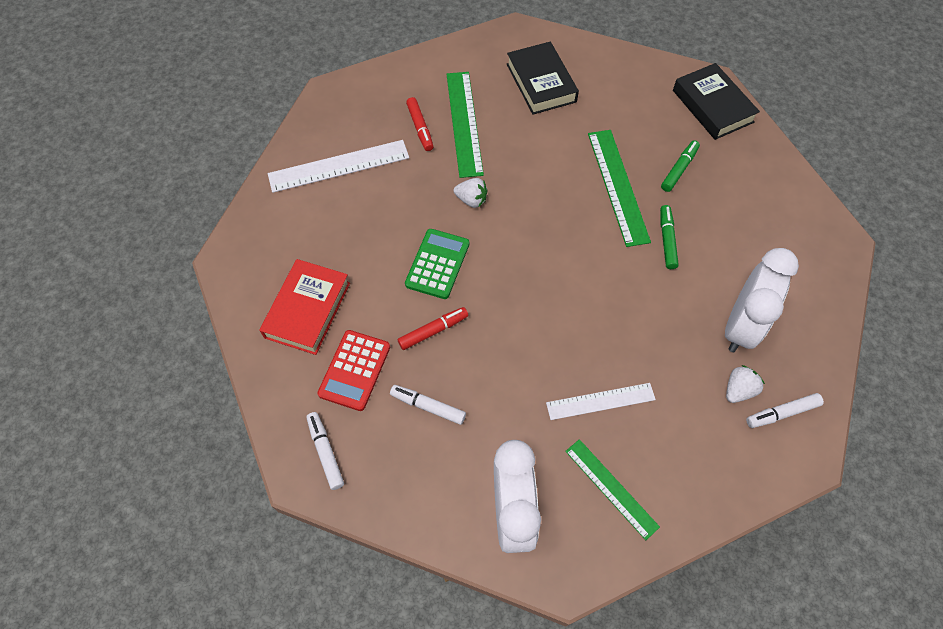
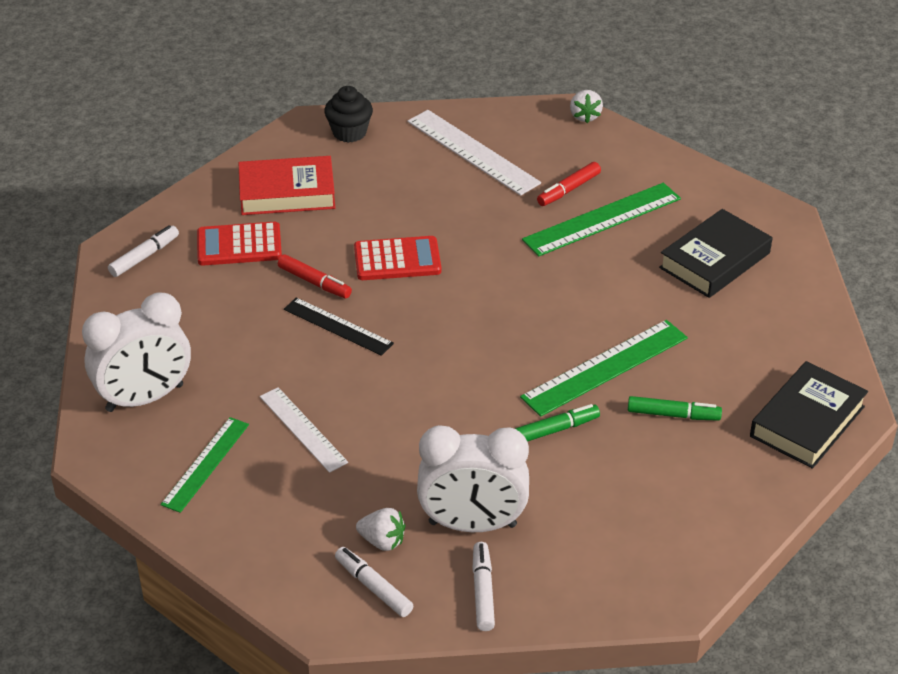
camera: 65 degrees right, 20 degrees down
white marker [390,385,466,425] -> white marker moved to [472,542,495,631]
green calculator [405,229,469,299] -> red calculator [354,236,441,280]
white strawberry [454,178,487,208] -> white strawberry moved to [570,90,603,123]
none -> black ruler [284,297,394,356]
none -> black cupcake [324,86,373,143]

